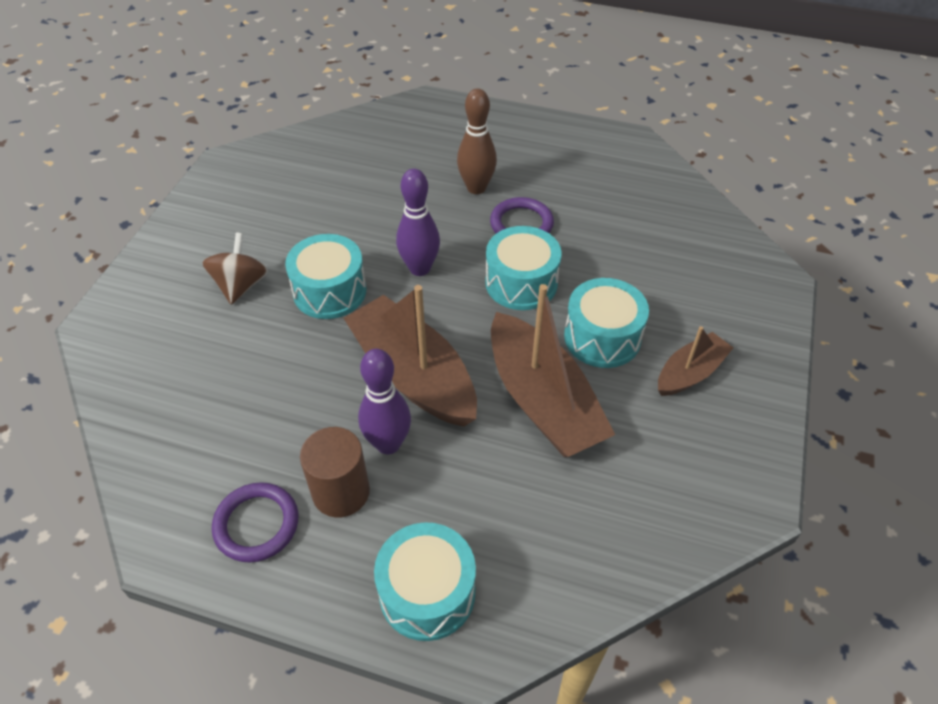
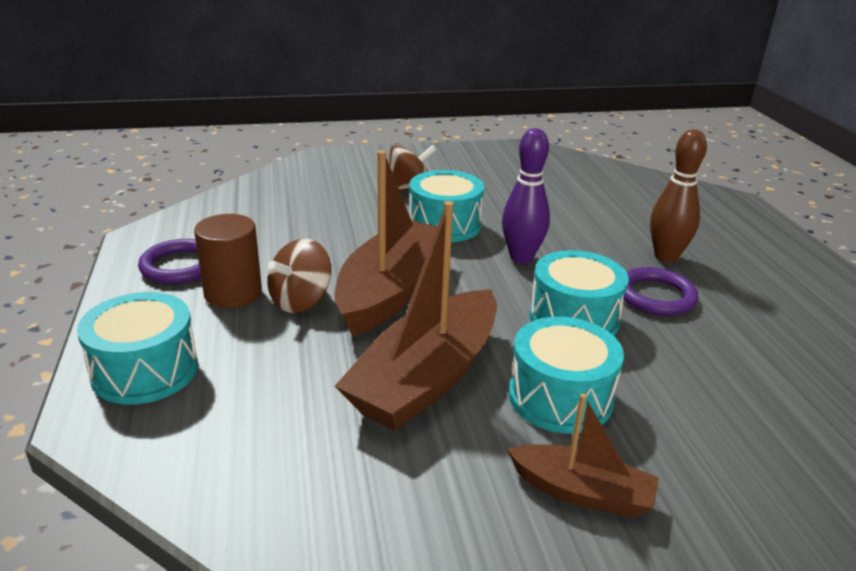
camera: 60 degrees right, 20 degrees down
purple bowling pin [358,349,411,454] -> brown spinning top [267,239,331,313]

